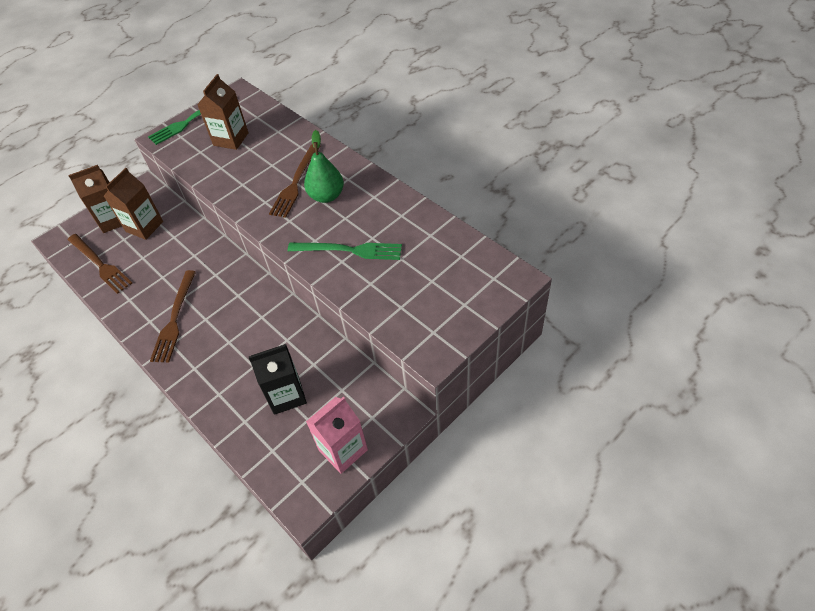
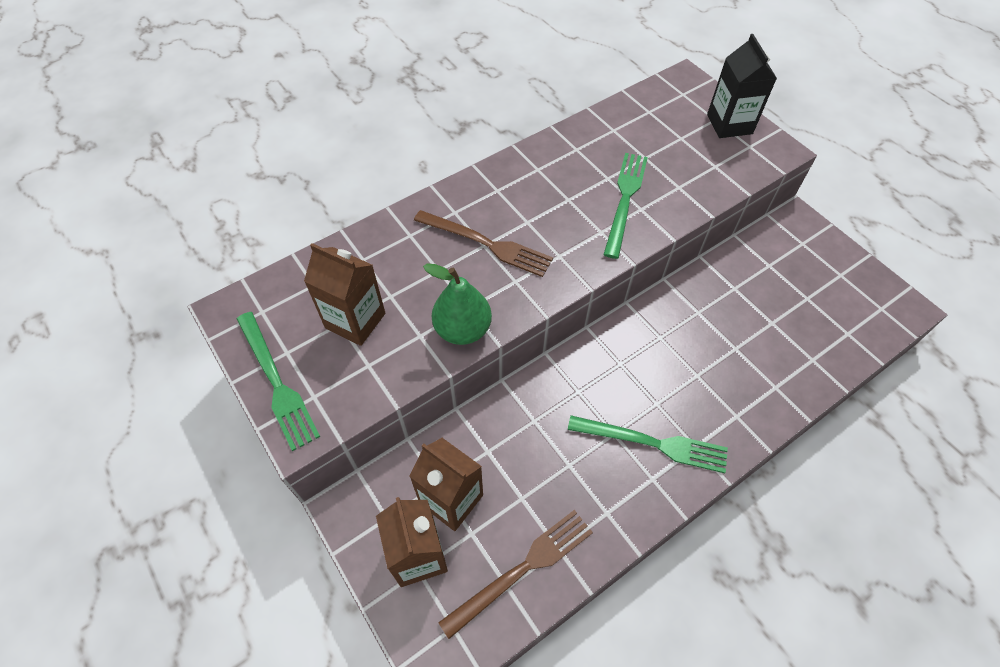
camera: 85 degrees left, 5 degrees up
brown fork [150,270,196,363] -> green fork [568,415,728,473]
black carton [249,344,307,415] -> black carton moved to [707,34,777,138]
green pear [304,130,344,203] -> green pear moved to [423,263,492,345]
pink carton [306,396,368,474] -> none

